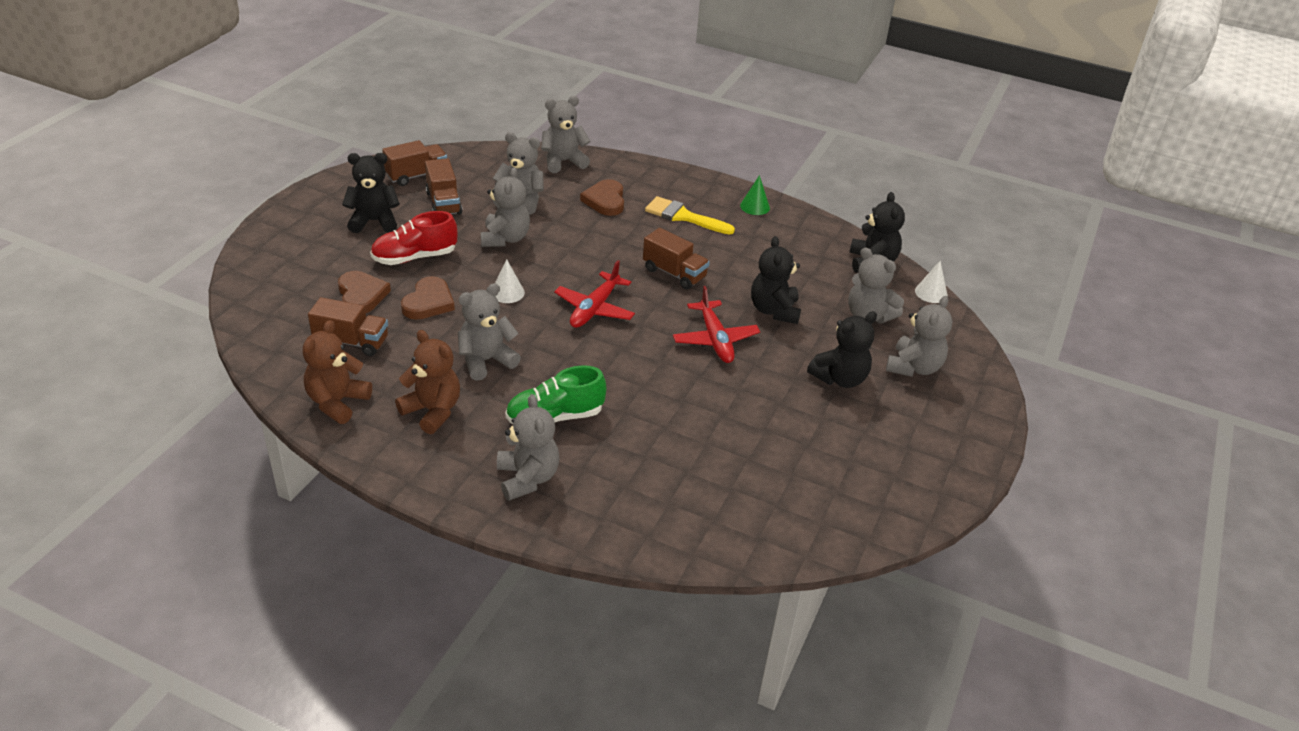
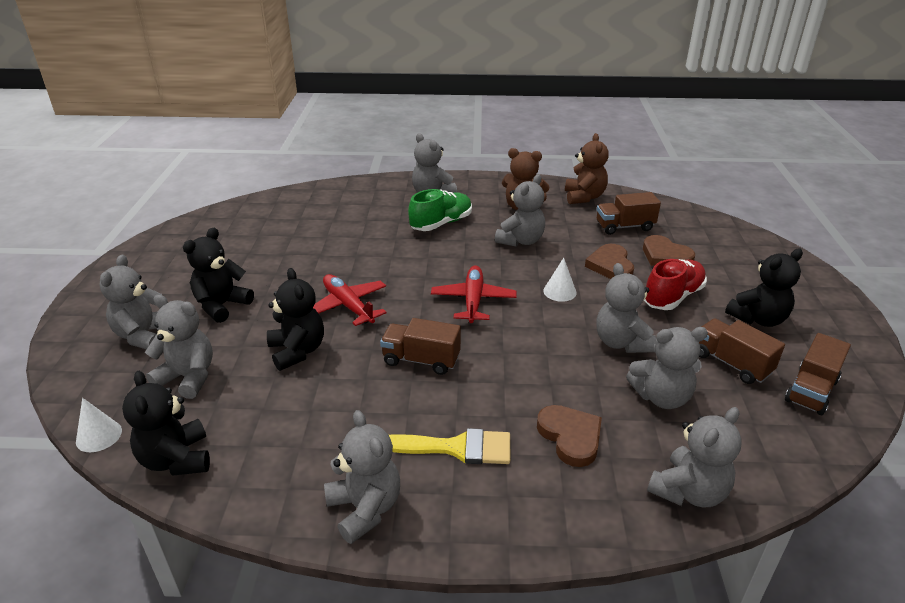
camera: 160 degrees right, 5 degrees down
green cone [740,175,770,215] -> grey teddy bear [324,410,400,544]

